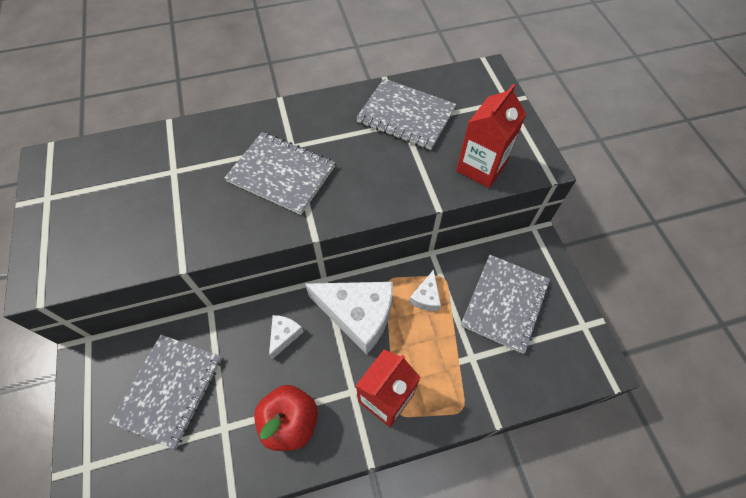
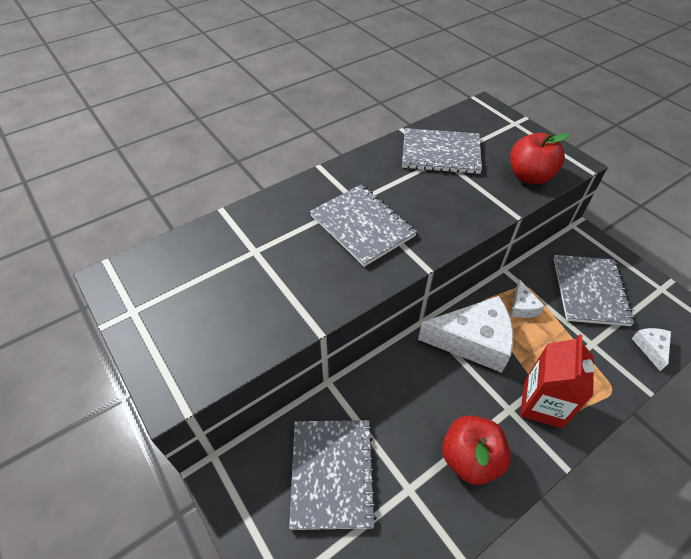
camera: 20 degrees left, 10 degrees down
grey notebook [224,132,335,215] -> grey notebook turned 45 degrees clockwise [310,185,417,267]
white cheese [269,315,303,359] -> white cheese moved to [632,328,671,371]
red carton [456,84,526,188] -> red apple [510,133,570,184]

